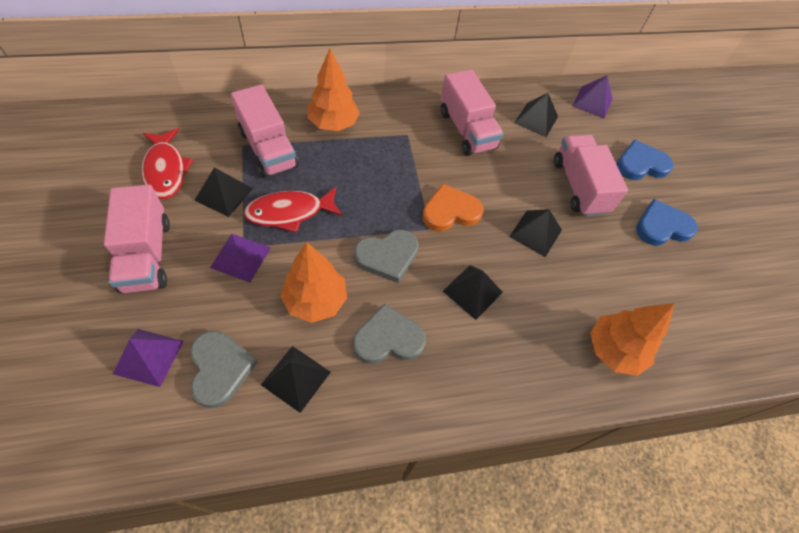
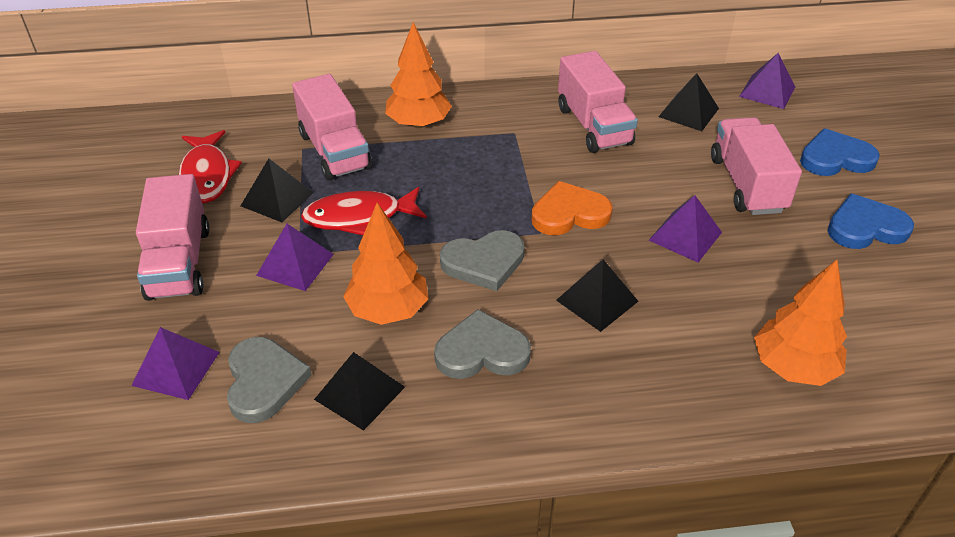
camera: 10 degrees right, 15 degrees down
black pyramid [509,209,562,257] -> purple pyramid [649,195,722,262]

